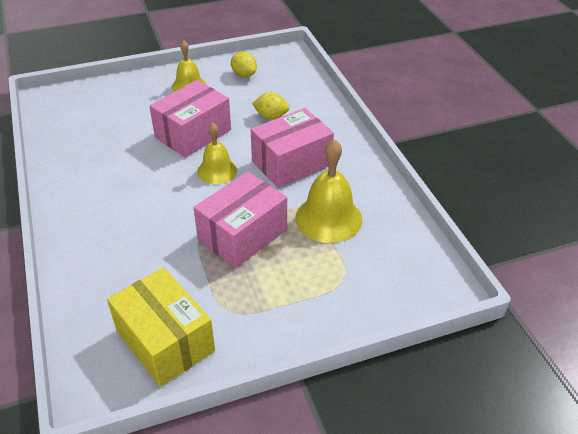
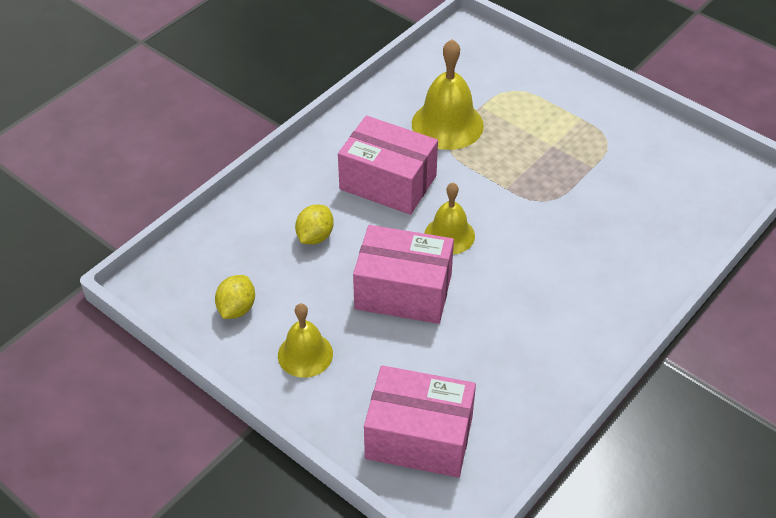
camera: 120 degrees left, 5 degrees up
yellow box [107,267,215,387] -> none
pink box [194,172,287,268] -> pink box moved to [364,365,476,478]
yellow lemon [252,92,289,119] -> yellow lemon turned 45 degrees clockwise [295,205,334,245]

